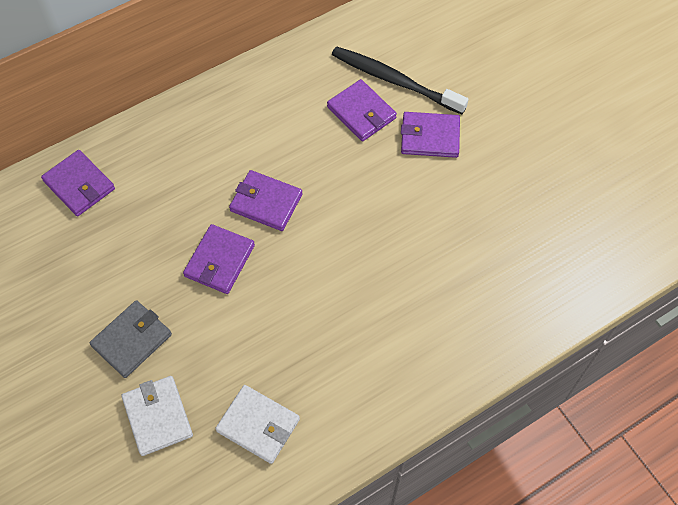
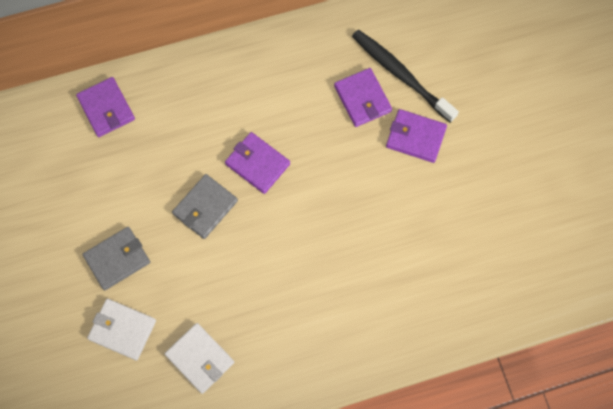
camera: 15 degrees right, 10 degrees up
white wallet [121,376,193,456] -> white wallet turned 60 degrees counterclockwise [87,299,156,360]
purple wallet [183,224,255,294] -> grey wallet [172,174,238,239]

